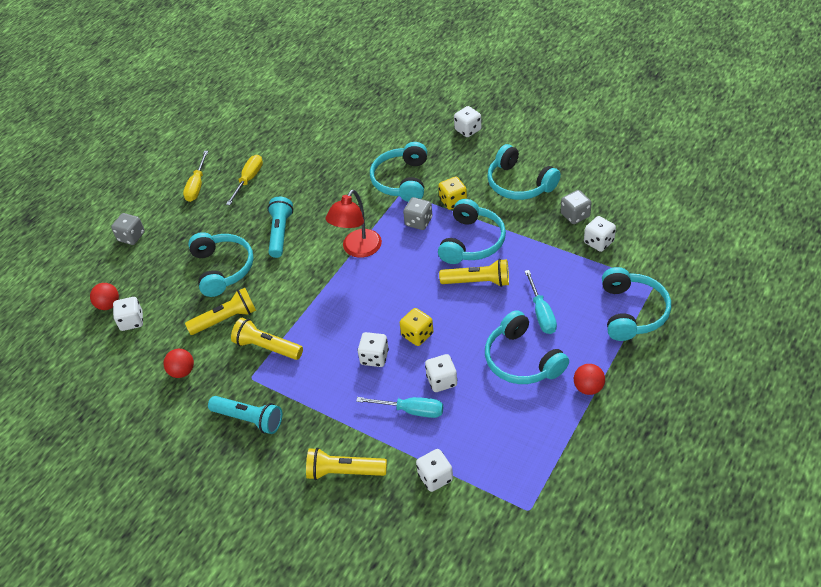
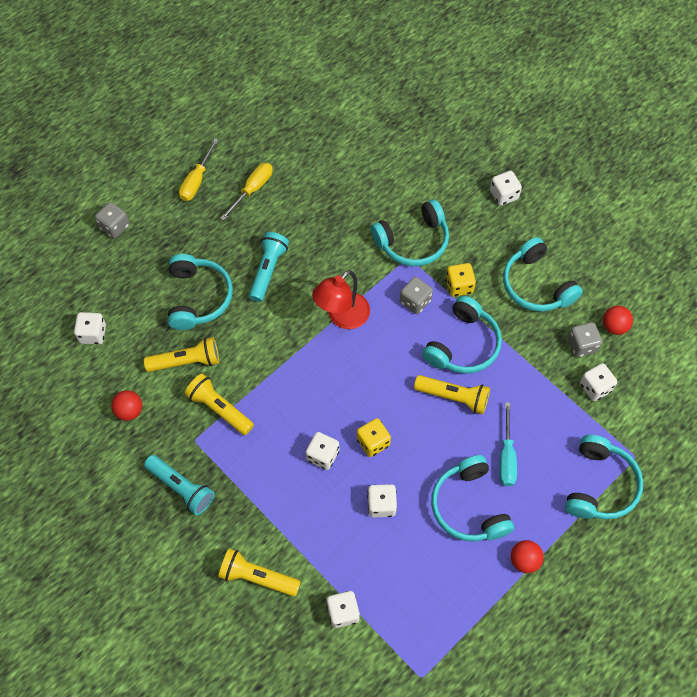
camera: 10 degrees right, 15 degrees up
red ball [90,283,119,310] -> red ball moved to [603,306,633,335]
turquoise screwdriver [356,397,443,418] -> none
turquoise headphones [370,142,427,202] -> turquoise headphones turned 135 degrees counterclockwise [371,199,449,266]

